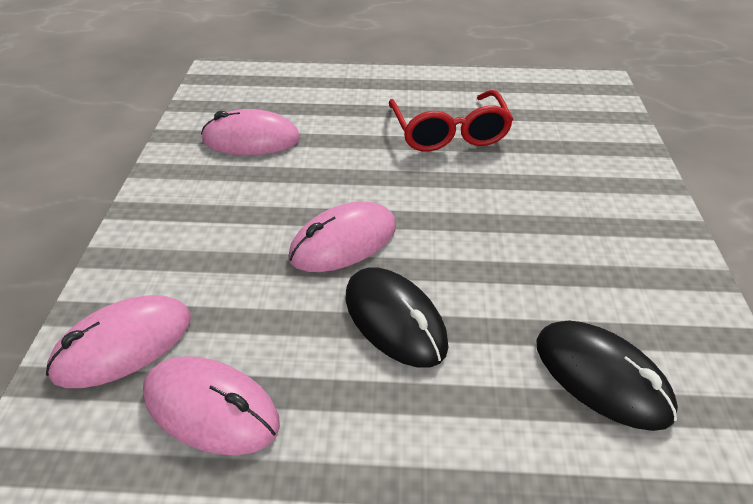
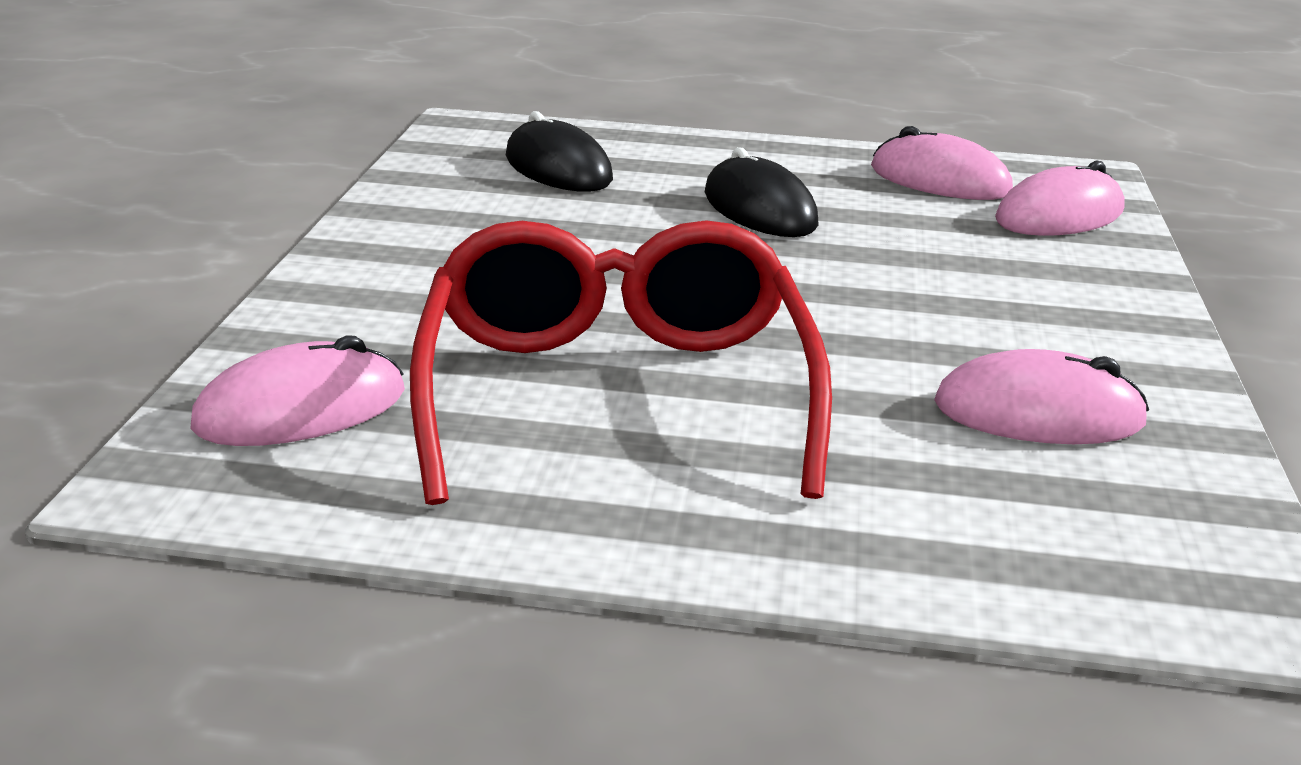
camera: 175 degrees left, 15 degrees down
pink mouse [288,201,396,272] -> pink mouse moved to [190,335,405,446]
red glasses [389,90,514,152] -> red glasses [410,220,832,505], size x1.60

